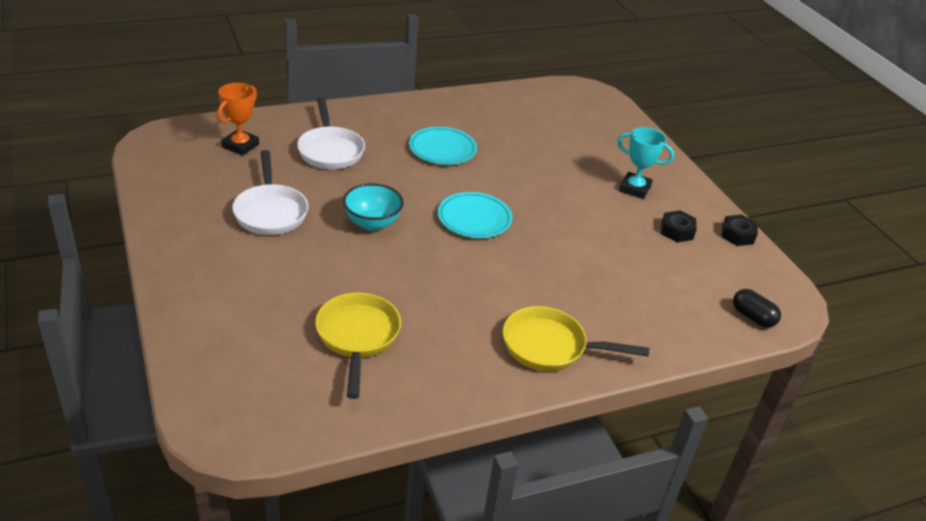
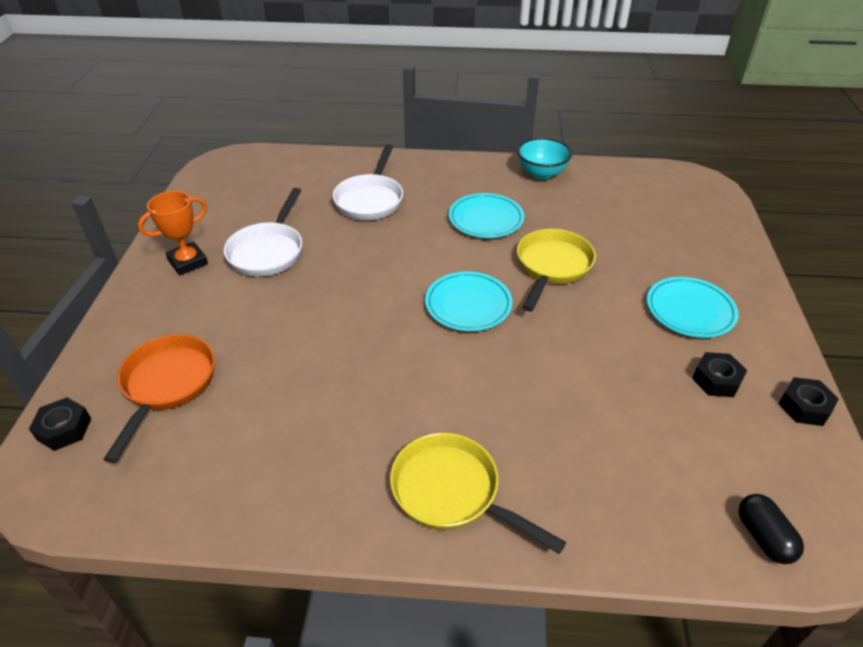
camera: 30 degrees right, 5 degrees up
orange trophy [217,83,259,156] -> orange trophy moved to [138,191,208,275]
yellow pan [315,293,401,399] -> yellow pan moved to [517,229,596,312]
turquoise bowl [343,183,404,231] -> turquoise bowl moved to [517,138,572,180]
turquoise trophy [617,127,674,199] -> turquoise plate [647,277,739,338]
none -> black nut [29,398,91,451]
none -> orange pan [103,334,215,463]

